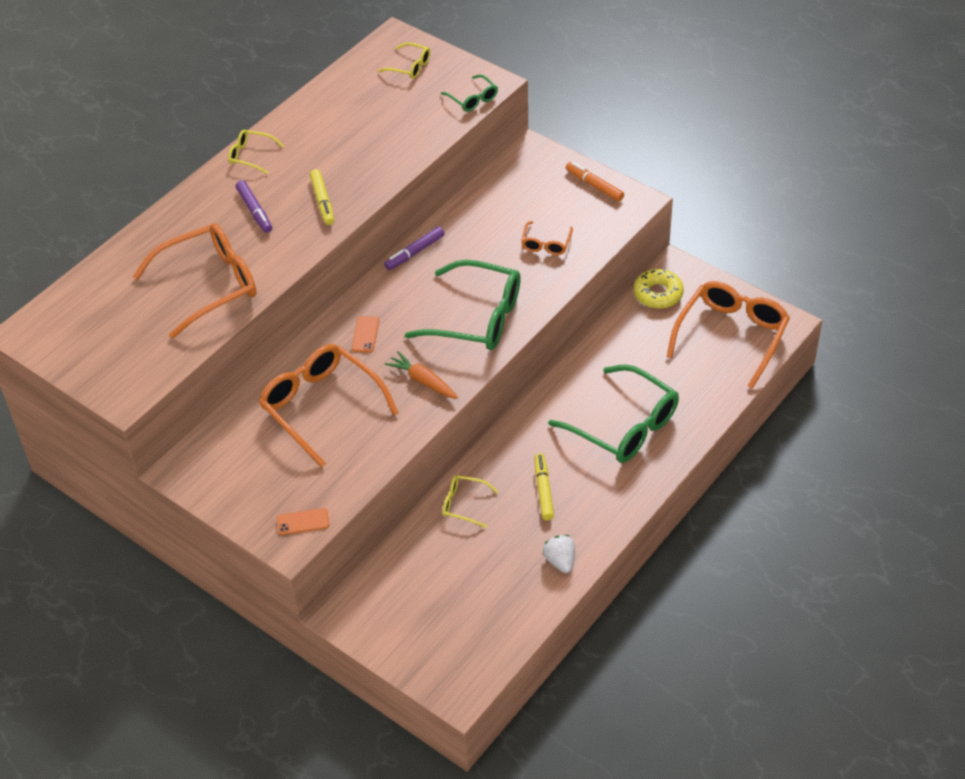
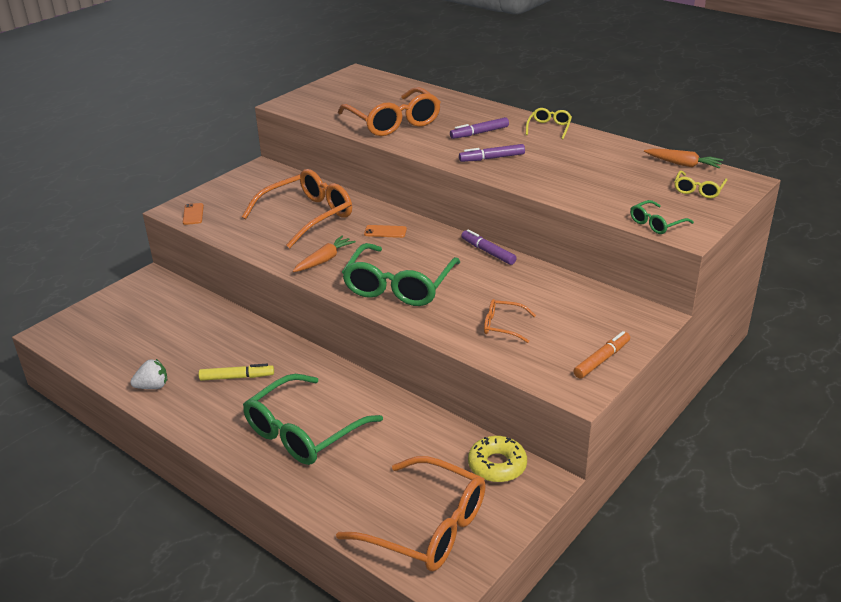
camera: 90 degrees right, 15 degrees down
yellow marker [310,169,334,225] -> purple marker [459,144,525,162]
yellow glasses [443,475,499,528] -> none
none -> orange carrot [644,149,723,168]

